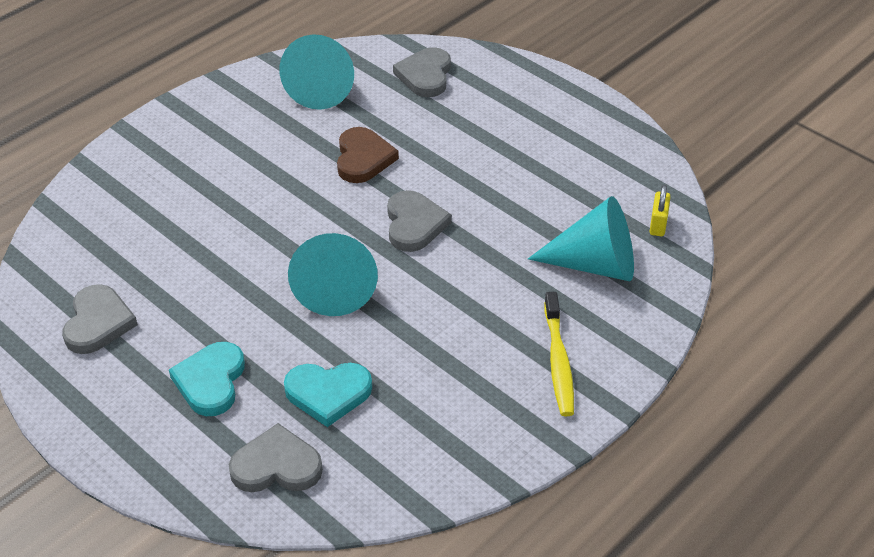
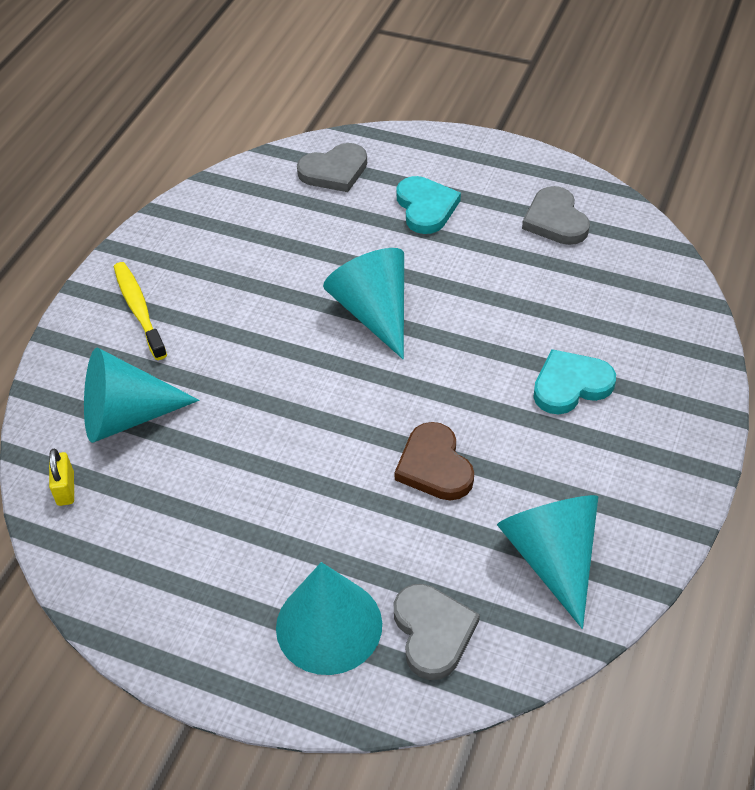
camera: 160 degrees right, 5 degrees up
turquoise heart [284,363,372,427] -> turquoise heart moved to [533,349,616,414]
grey heart [387,190,452,252] -> none
none -> turquoise cone [276,562,382,675]

